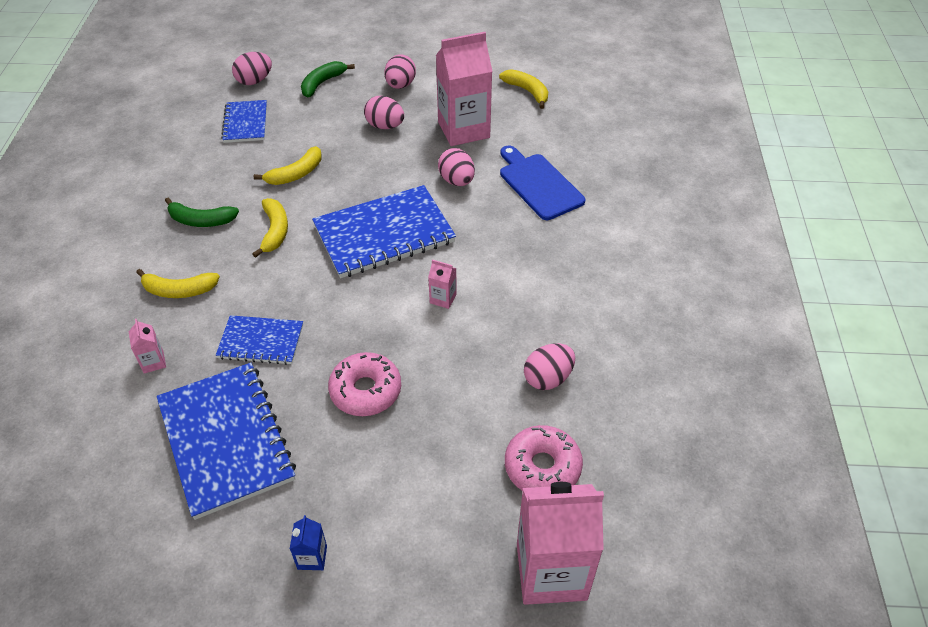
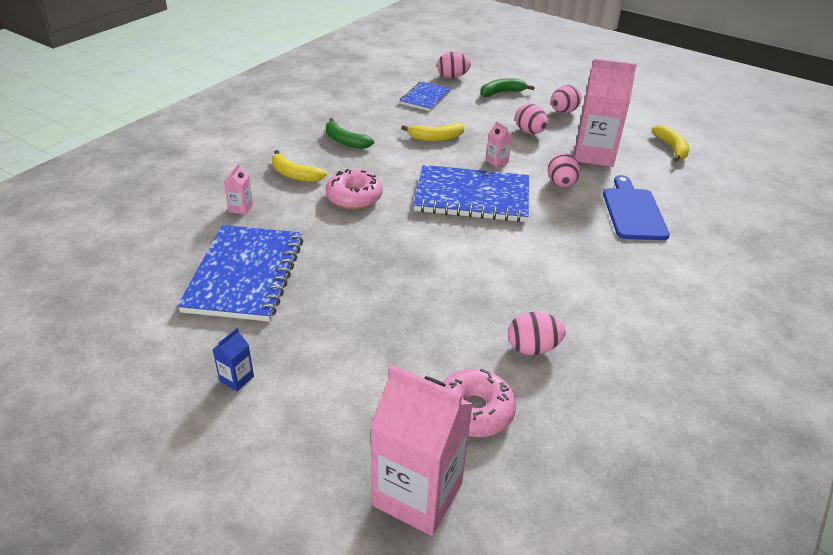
camera: 30 degrees right, 10 degrees down
blue notebook [216,315,303,365] -> none
yellow banana [252,198,288,258] -> none
pink donut [328,352,401,416] -> pink donut moved to [325,169,383,209]
pink carton [428,260,457,309] -> pink carton moved to [486,121,512,168]

